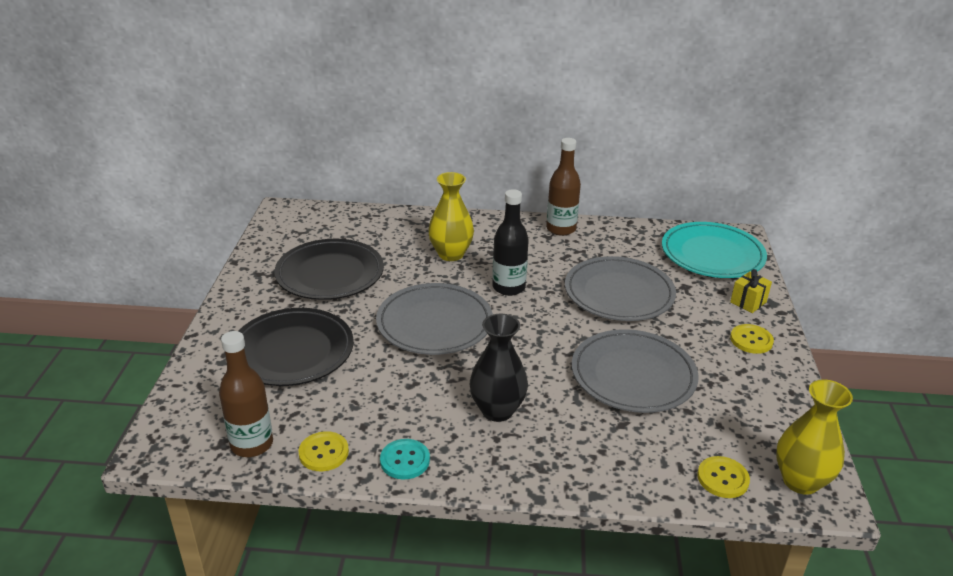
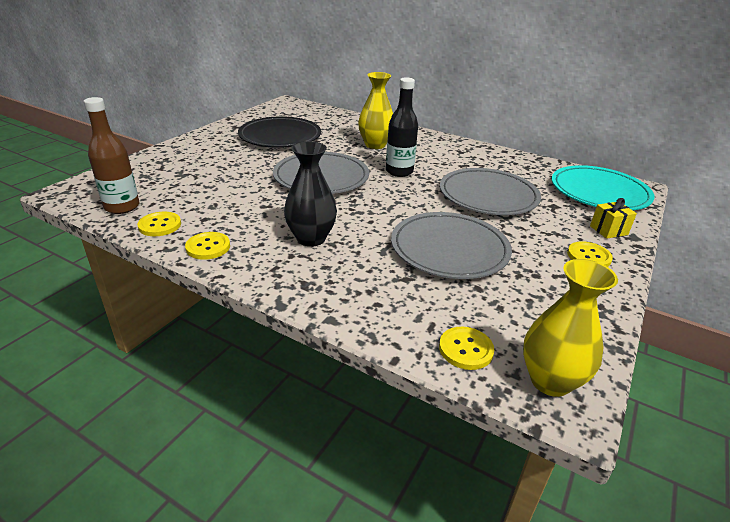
camera: 25 degrees right, 0 degrees up
black plate [239,308,354,386] -> none
turquoise button [380,439,430,479] -> yellow button [185,232,230,260]
brown bottle [546,138,581,236] -> none

